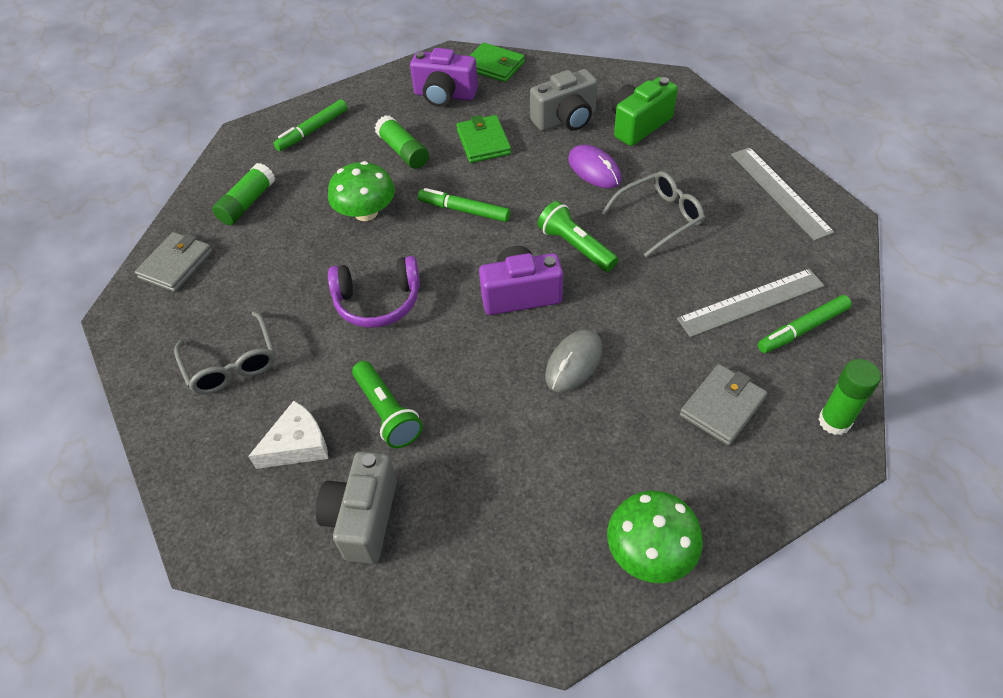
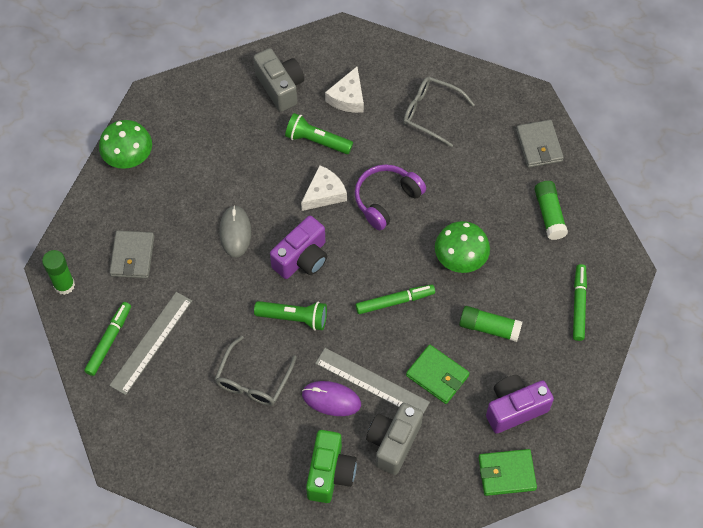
camera: 140 degrees right, 10 degrees up
grey ruler [731,147,834,241] -> grey ruler moved to [315,348,430,414]
none -> white cheese [301,165,347,211]

